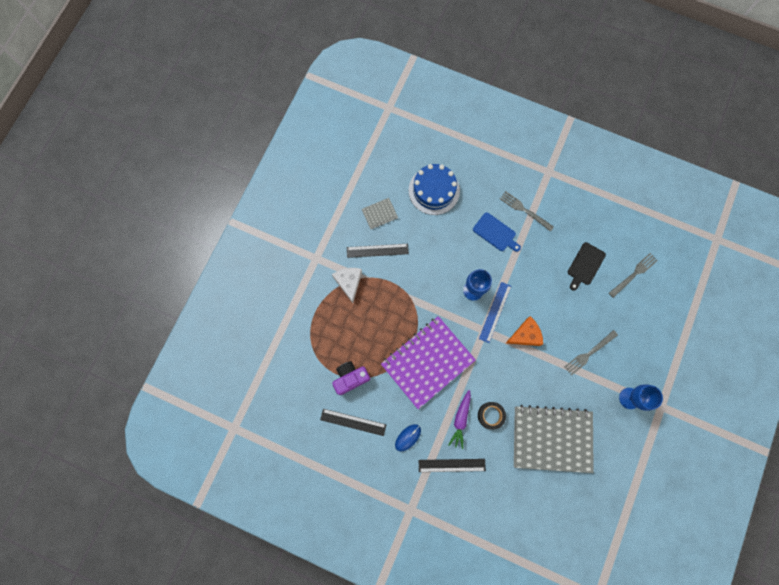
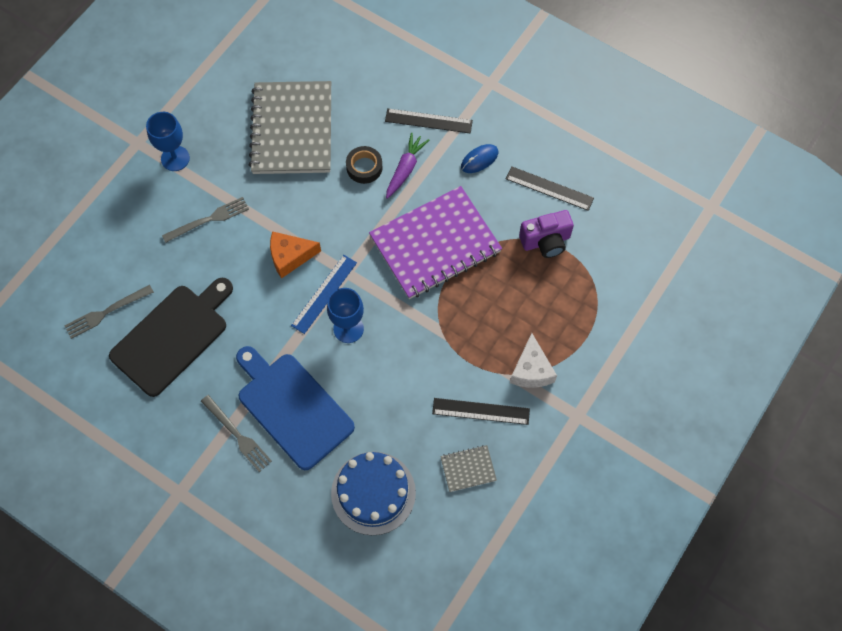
camera: 170 degrees left, 10 degrees down
blue cutting board [473,212,521,252] -> blue cutting board [236,346,355,470], size x1.80
grey notebook [514,405,594,473] -> grey notebook turned 75 degrees clockwise [248,81,331,174]
black cutting board [568,242,606,291] -> black cutting board [109,278,233,397], size x1.80

